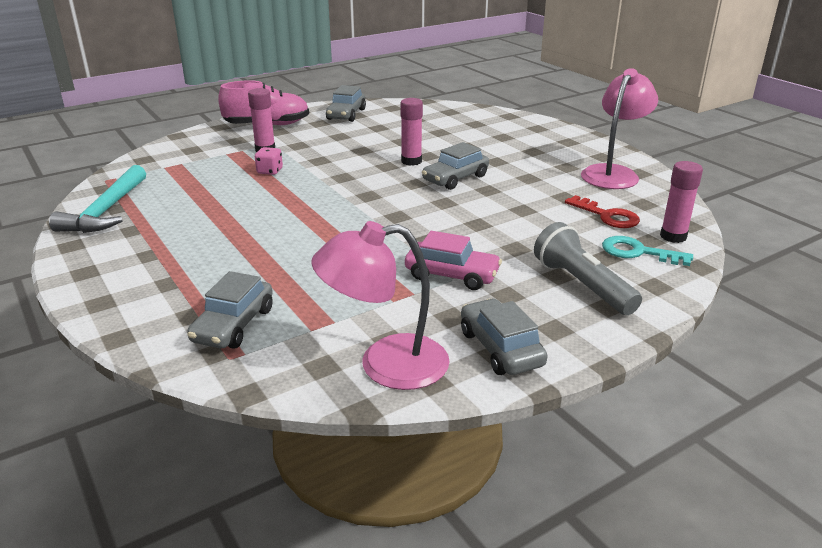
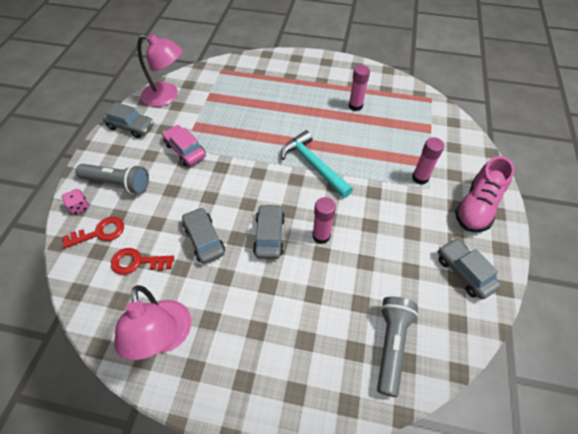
camera: 135 degrees right, 25 degrees up
turquoise hammer [49,165,146,233] -> turquoise hammer moved to [281,130,353,198]
grey car [187,271,273,349] -> grey car moved to [182,207,225,264]
pink dice [255,147,283,175] -> pink dice moved to [62,189,89,215]
pink lamp [311,221,450,390] -> pink lamp turned 75 degrees clockwise [137,34,182,107]
pink car [405,231,502,290] -> pink car turned 75 degrees clockwise [162,125,206,166]
turquoise key [602,236,693,266] -> red key [62,217,124,248]
pink glue stick [660,161,703,243] -> pink glue stick moved to [349,65,370,111]
none -> grey flashlight [377,296,418,397]

